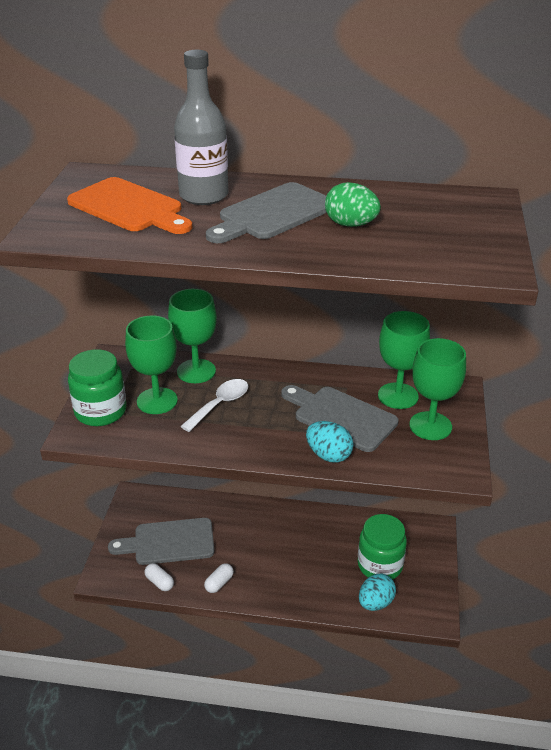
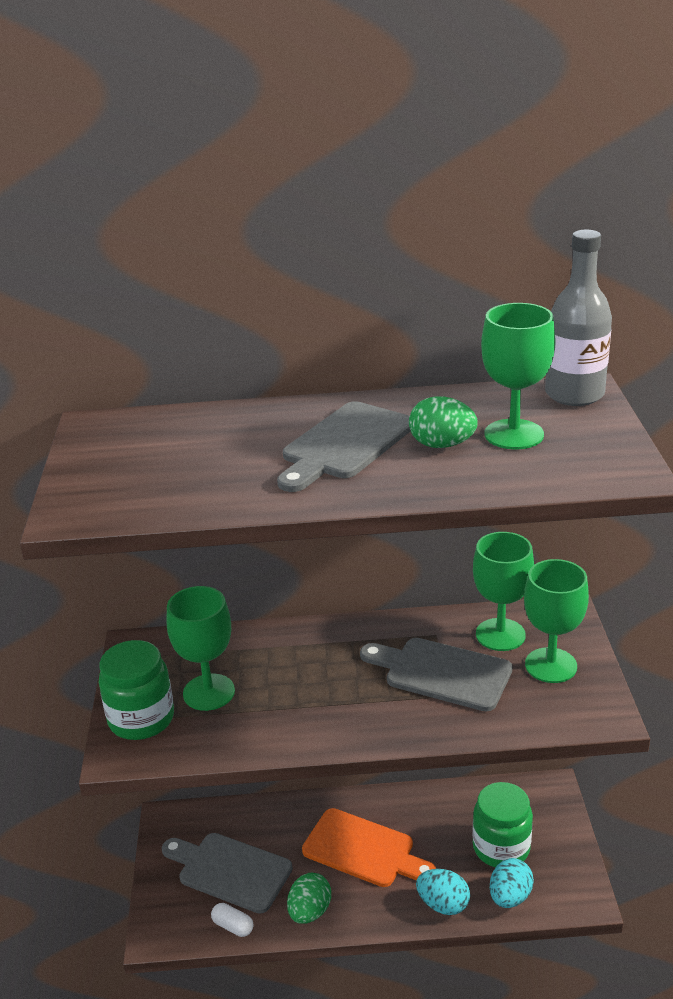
camera: 10 degrees left, 5 degrees down
orange cutting board [67,177,193,234] -> orange cutting board moved to [302,808,436,887]
grey cutting board [108,518,215,565] -> grey cutting board turned 45 degrees clockwise [162,833,293,914]
green goblet [168,289,217,383] -> green goblet moved to [481,303,556,449]
grey bottle [174,50,228,205] -> grey bottle moved to [545,230,612,406]
white spoon [180,379,248,432] -> none
white capsule [204,563,234,593] -> green egg [287,873,331,924]
turquoise egg [306,421,354,463] -> turquoise egg moved to [416,869,470,915]

